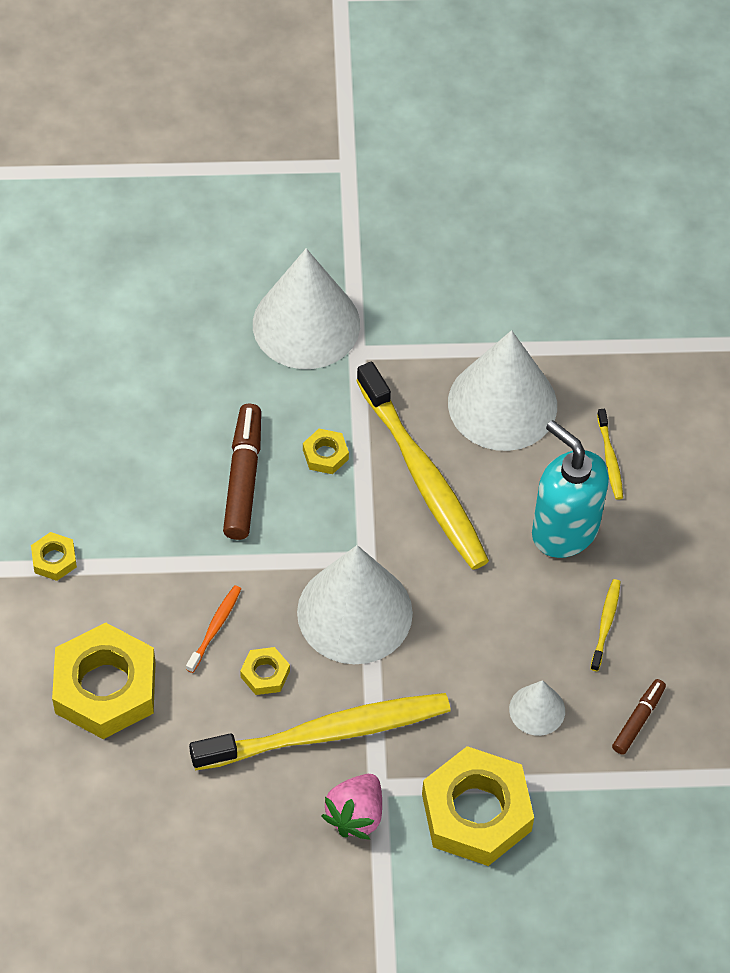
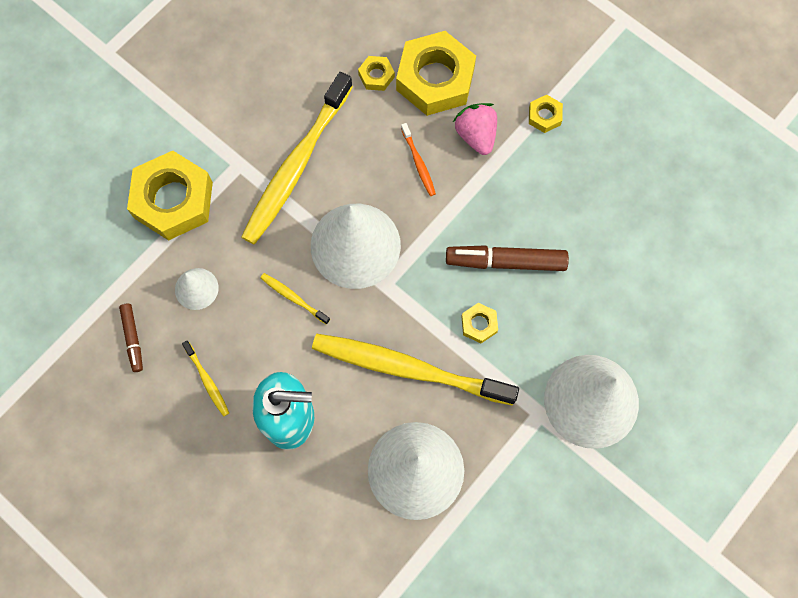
camera: 135 degrees right, 15 degrees up
brown marker [223,404,261,540] -> brown marker turned 135 degrees clockwise [446,245,569,271]
yellow nut [240,647,290,695] -> yellow nut moved to [358,56,395,91]
pink strawberry [321,774,382,840] -> pink strawberry moved to [453,103,497,155]
yellow toothbrush [597,409,623,500] -> yellow toothbrush moved to [260,273,330,325]

